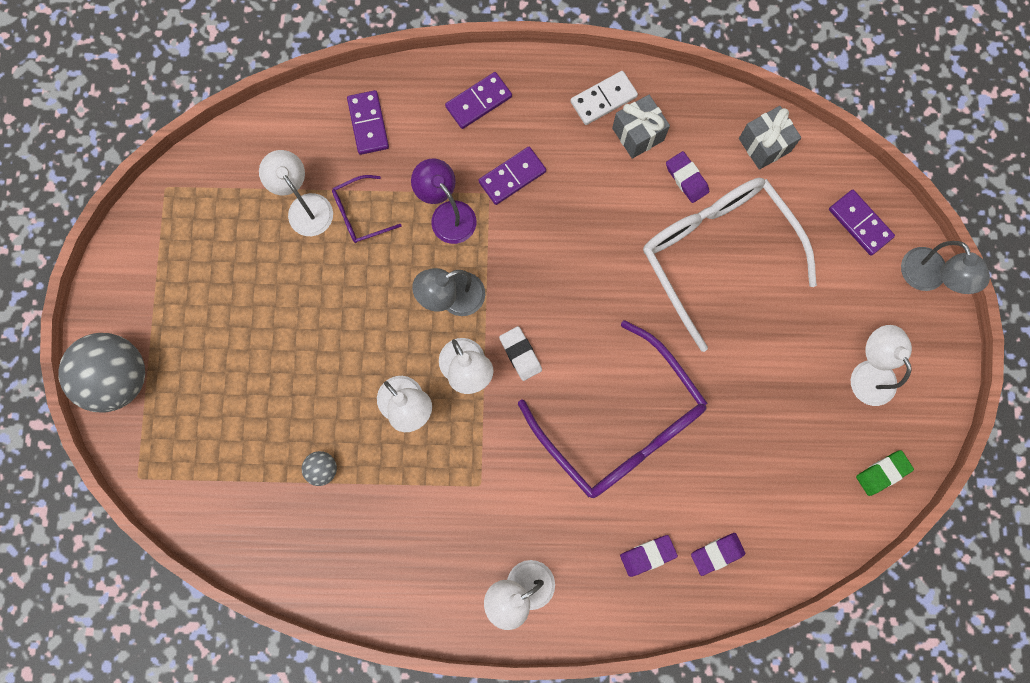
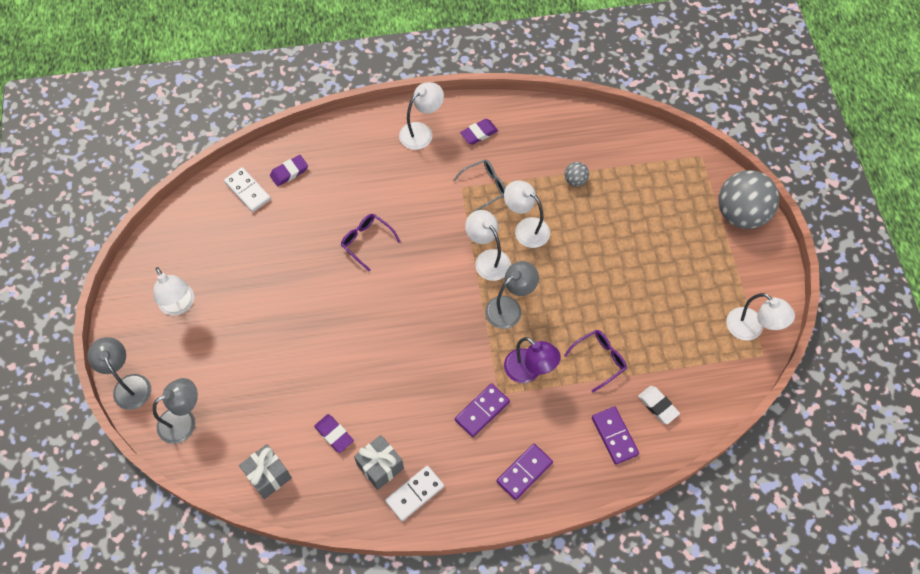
camera: 170 degrees right, 15 degrees down
white lamp [259,150,333,236] -> white lamp moved to [726,293,795,341]
white eraser [499,326,542,381] -> white eraser moved to [638,386,680,424]
purple glasses [518,320,708,498] -> purple glasses [341,214,401,271], size x0.43
purple eraser [620,535,678,577] -> purple eraser moved to [460,119,498,145]
white glasses [643,178,817,352] -> none
purple domino [829,190,895,256] -> grey lamp [153,378,198,444]
green eraser [856,450,914,496] -> none
none -> white domino [224,167,271,212]
none -> grey glasses [453,159,505,212]

